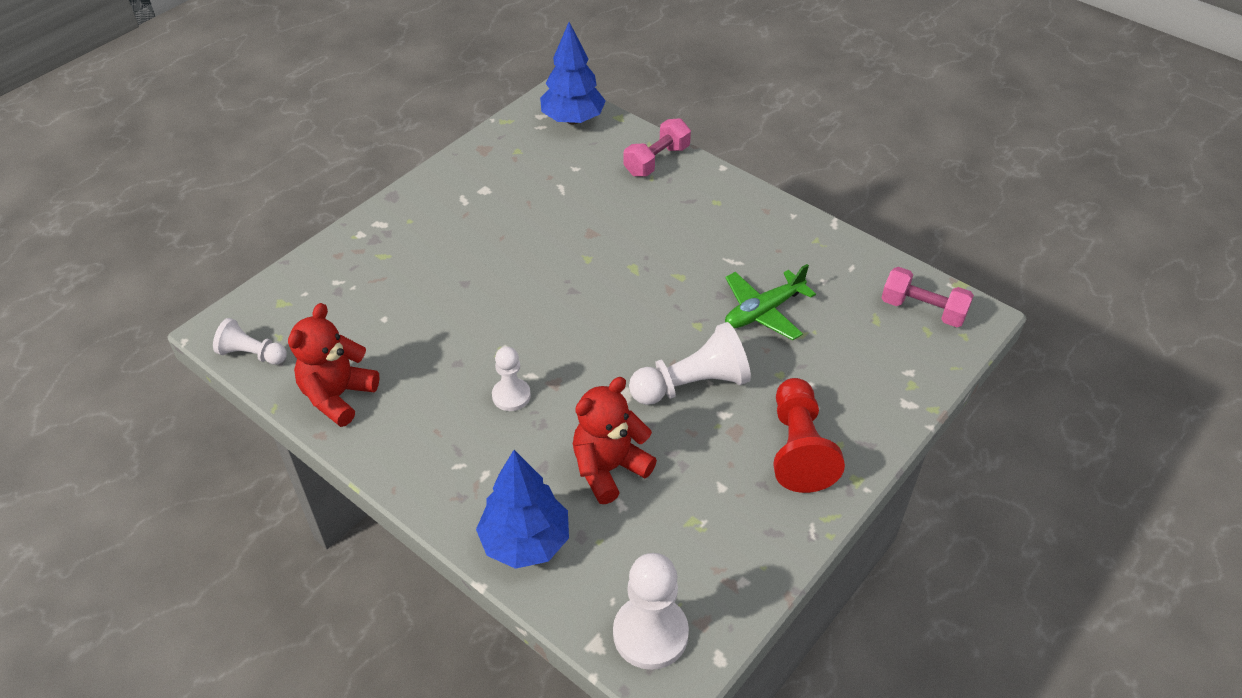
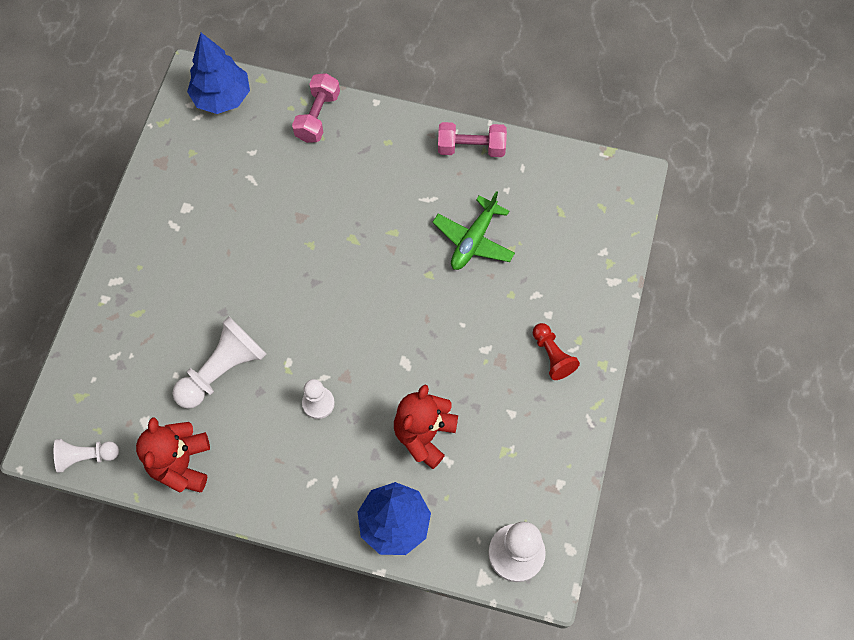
camera: 25 degrees left, 20 degrees up
white pawn [629,322,751,405] -> white pawn moved to [172,316,267,409]
red pawn [773,378,845,493] -> red pawn [533,323,580,380], size x0.60
pink dumbbell [881,267,974,327] -> pink dumbbell moved to [438,122,507,157]

